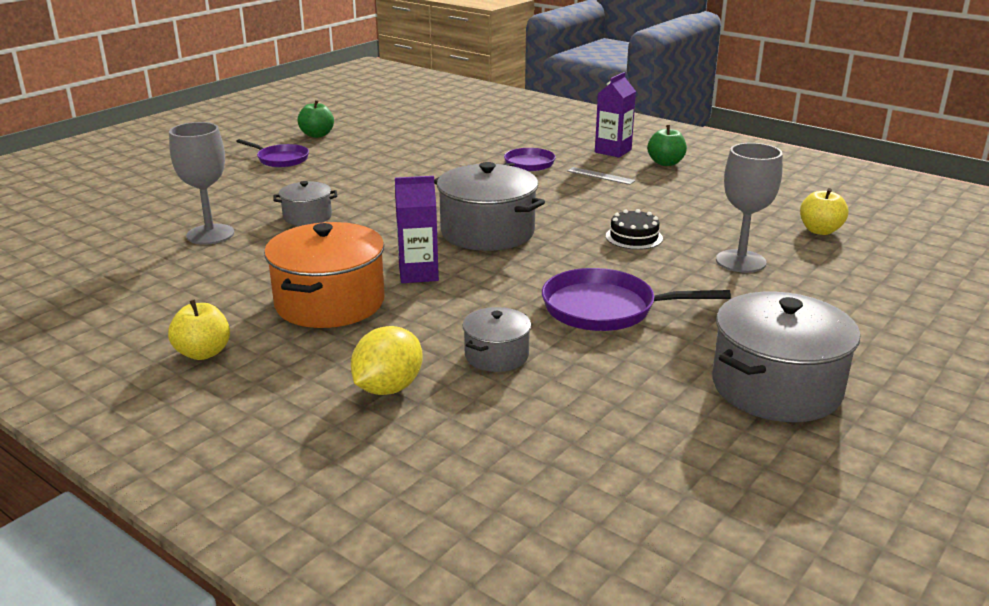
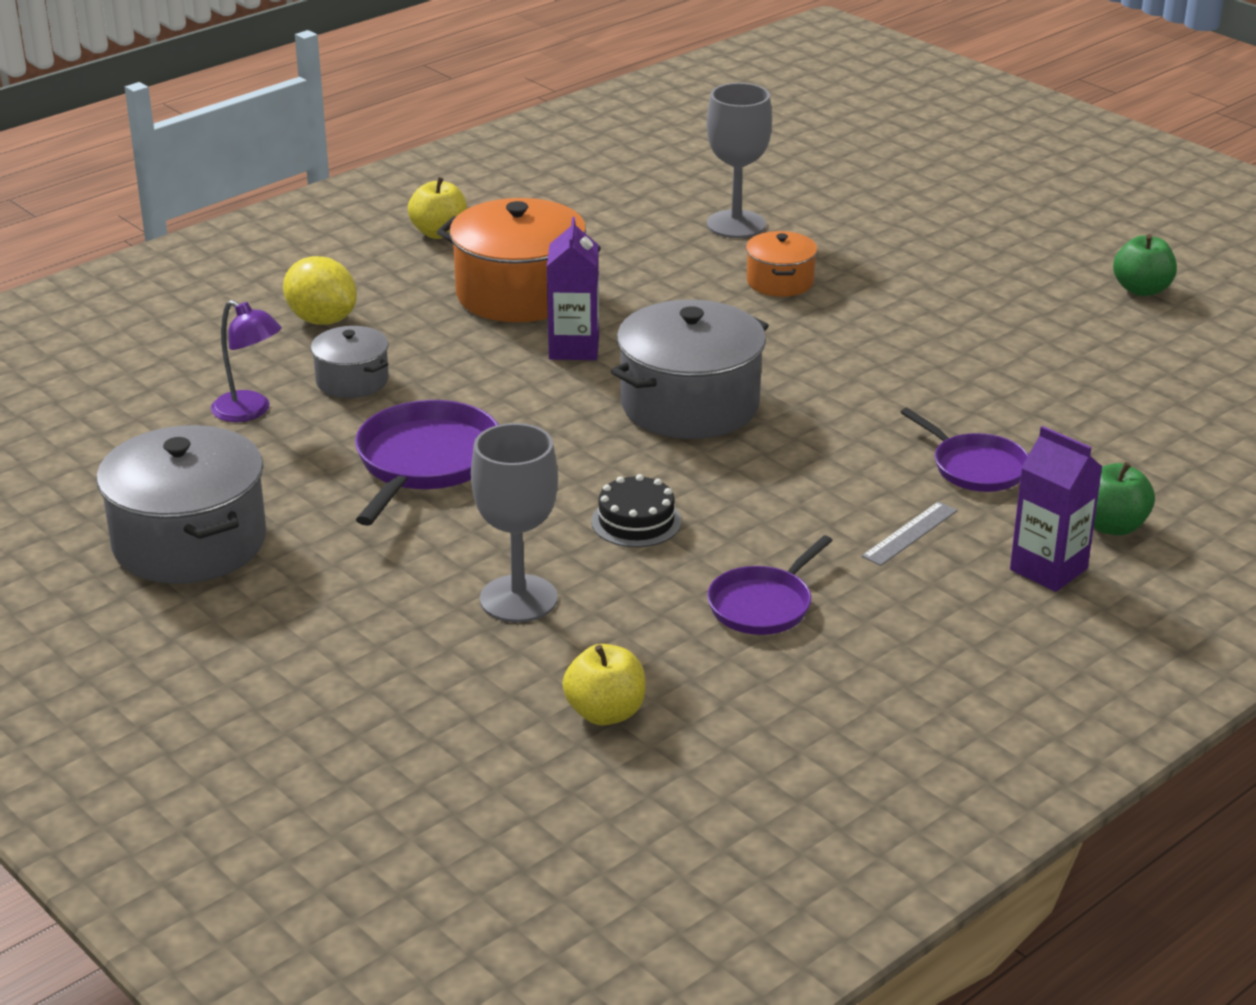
camera: 100 degrees right, 5 degrees up
purple pan [236,139,309,167] -> purple pan moved to [707,535,833,635]
grey pot [273,181,337,226] -> orange pot [746,231,817,297]
green apple [647,125,687,166] -> green apple moved to [1094,462,1155,535]
none -> purple lamp [211,300,282,422]

